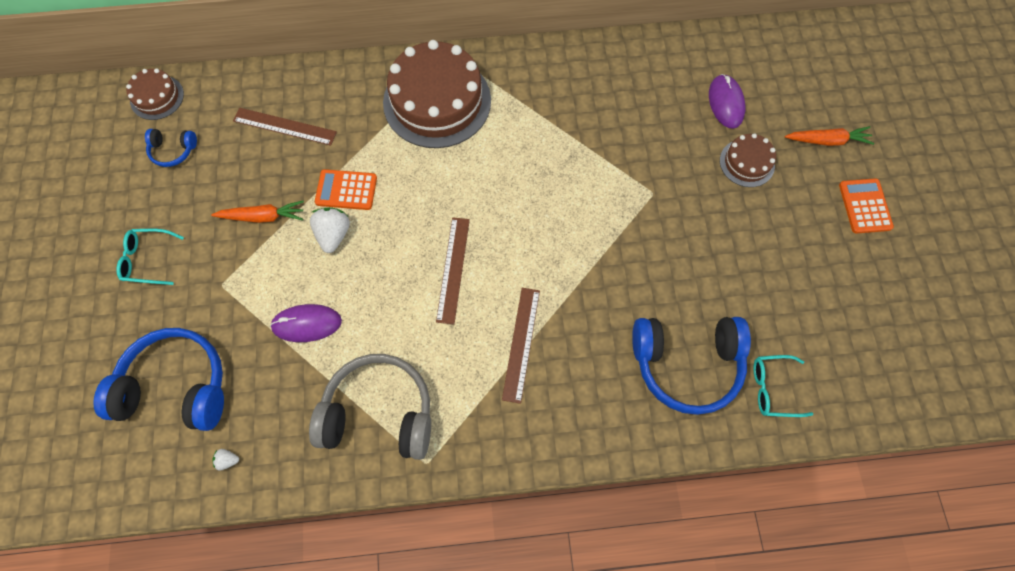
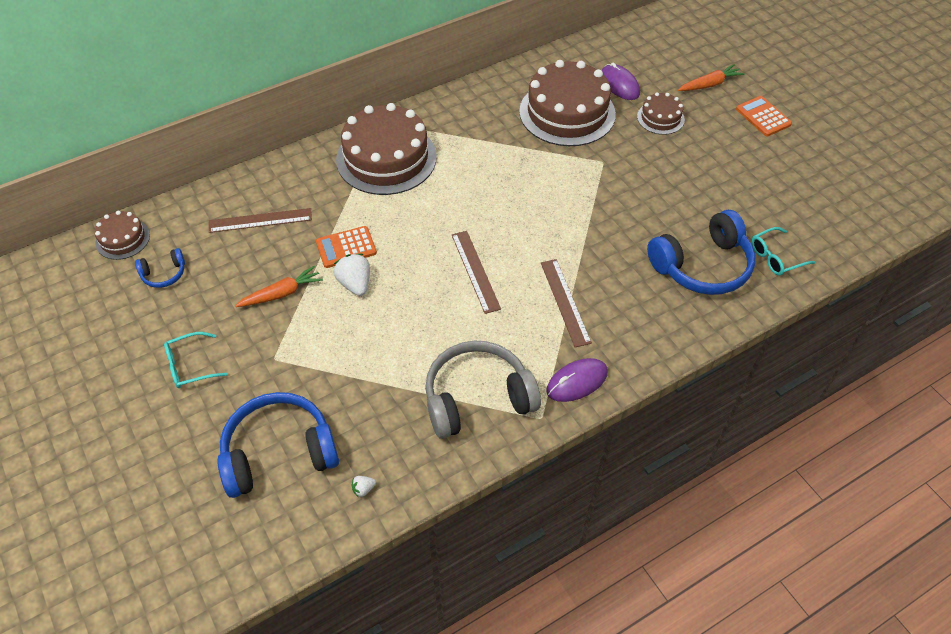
camera: 25 degrees left, 15 degrees down
purple mouse [270,304,342,342] -> purple mouse moved to [546,358,608,402]
none -> brown cake [519,60,616,146]

